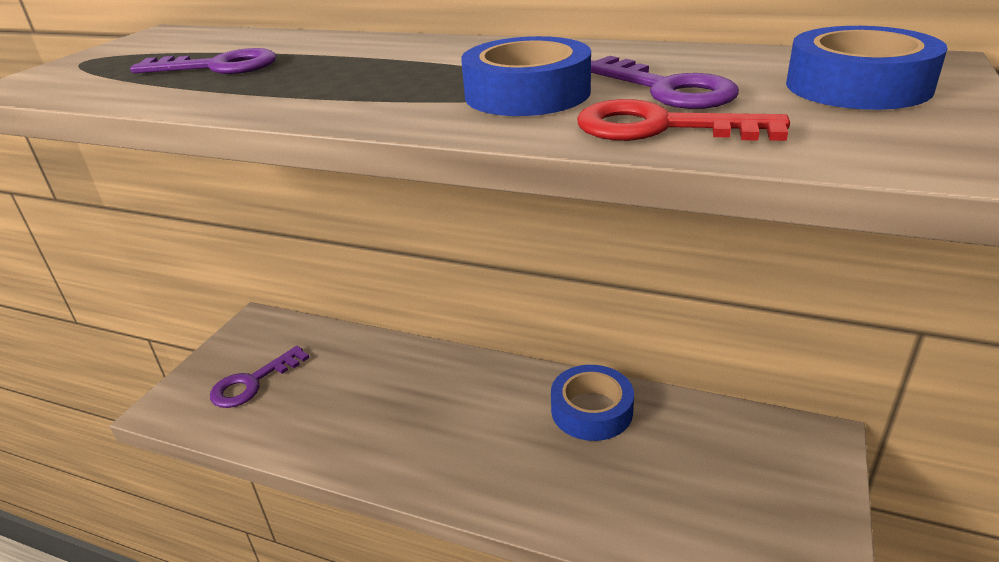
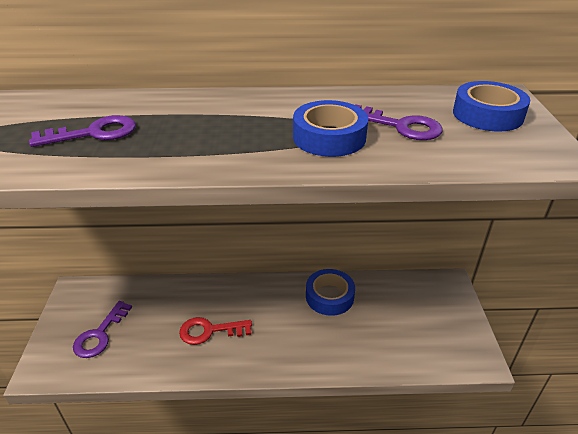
camera: 25 degrees left, 5 degrees up
red key [577,99,790,141] -> red key moved to [179,317,252,345]

